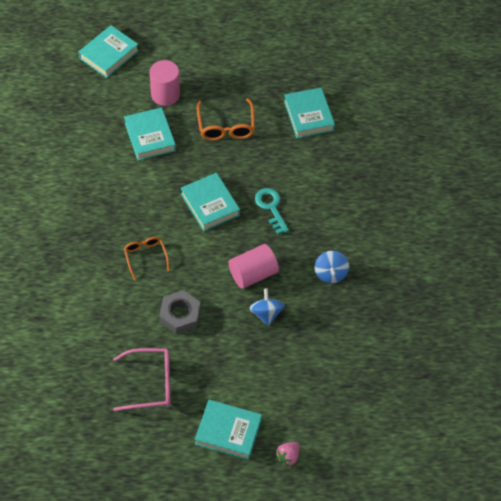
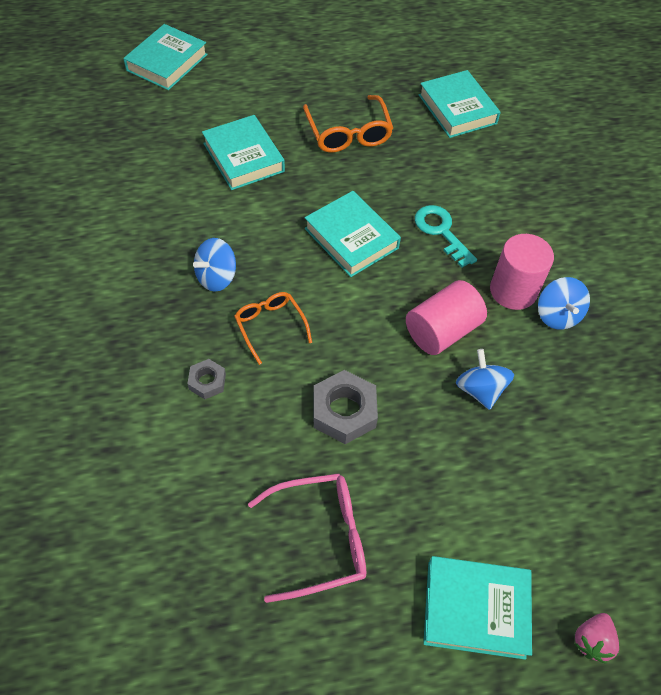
camera: 10 degrees left, 0 degrees up
pink cylinder [150,60,180,106] -> pink cylinder moved to [490,234,554,310]
none -> grey nut [187,359,226,399]
none -> blue spinning top [193,238,236,292]

